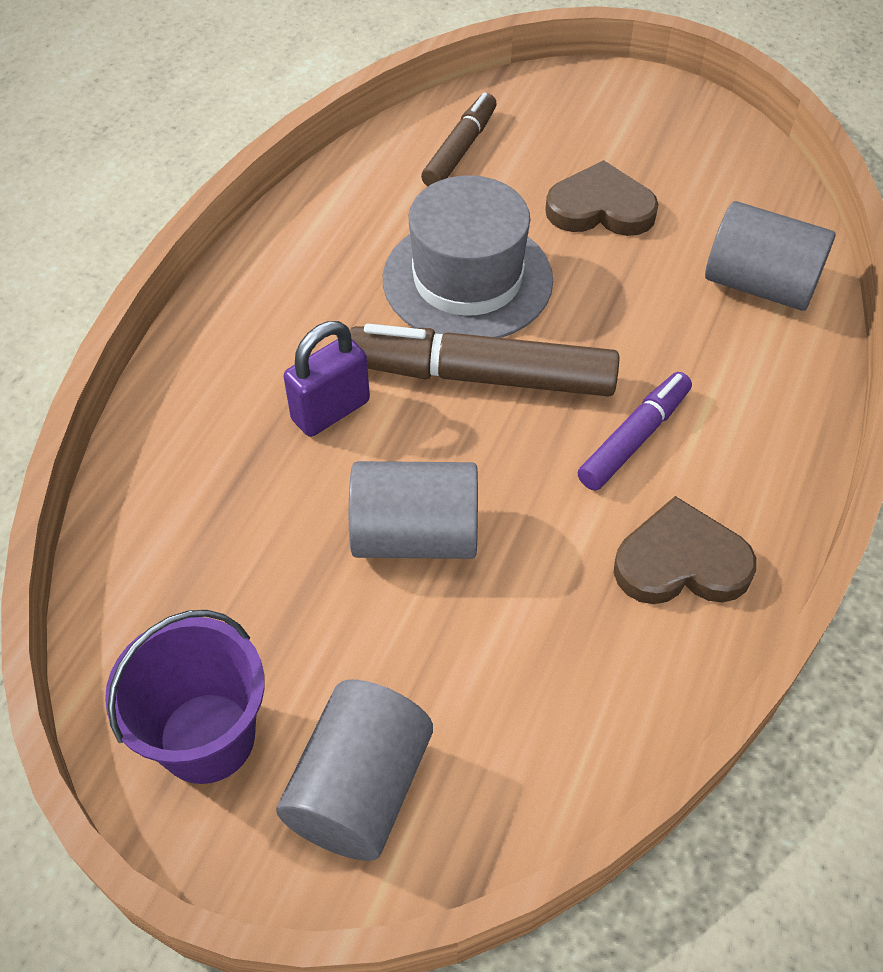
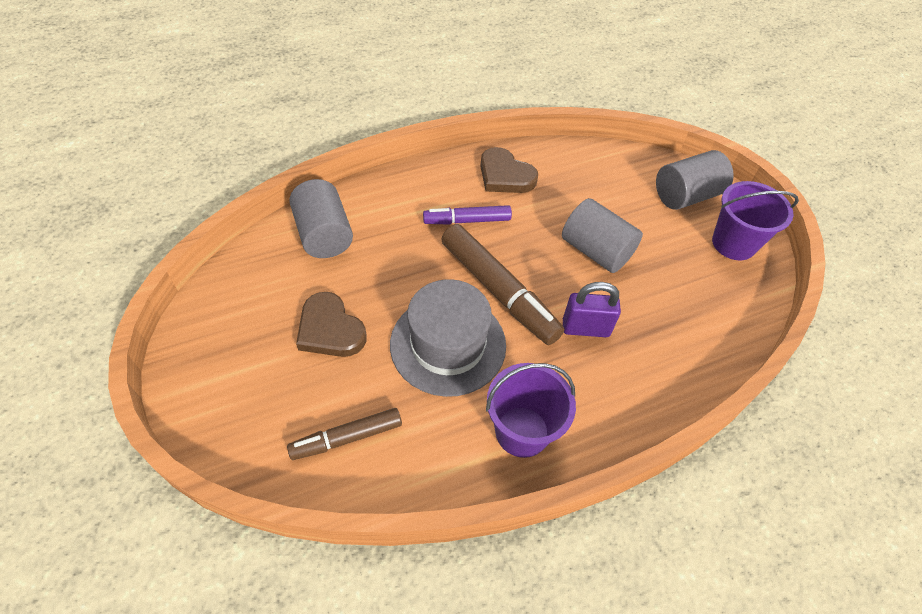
camera: 140 degrees left, 0 degrees up
none -> purple bucket [486,363,576,458]

